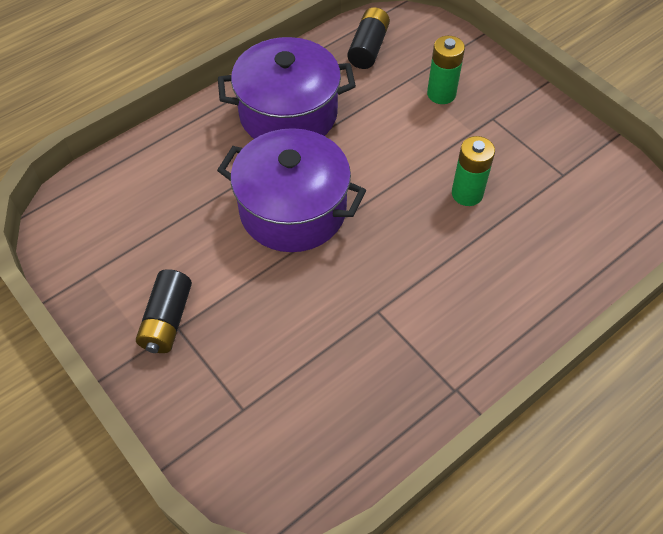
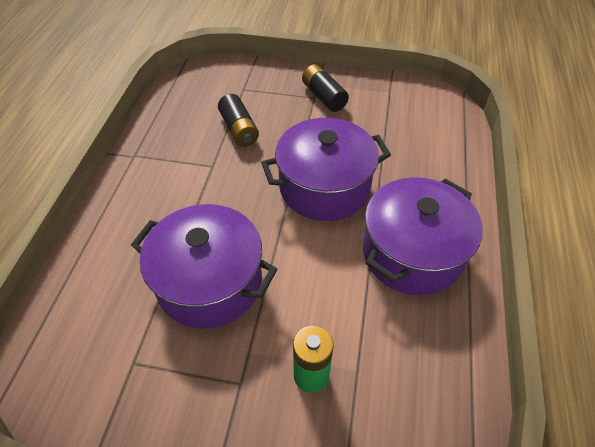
camera: 140 degrees right, 5 degrees down
black battery [347,7,390,69] -> black battery moved to [218,94,259,147]
green battery [452,136,495,206] -> purple pot [131,204,277,329]

